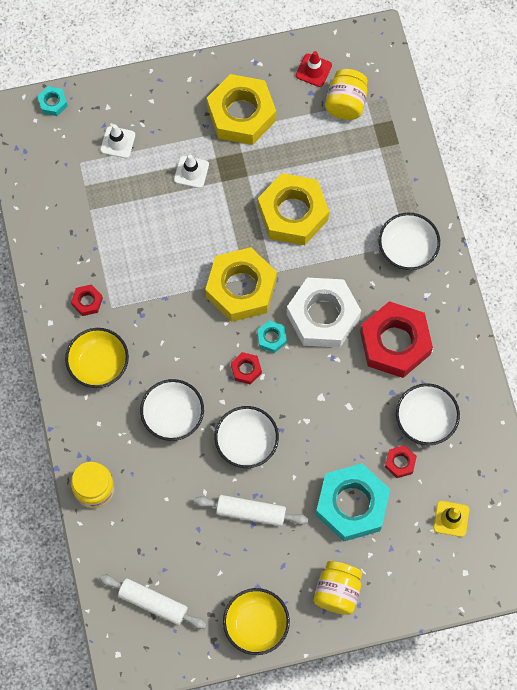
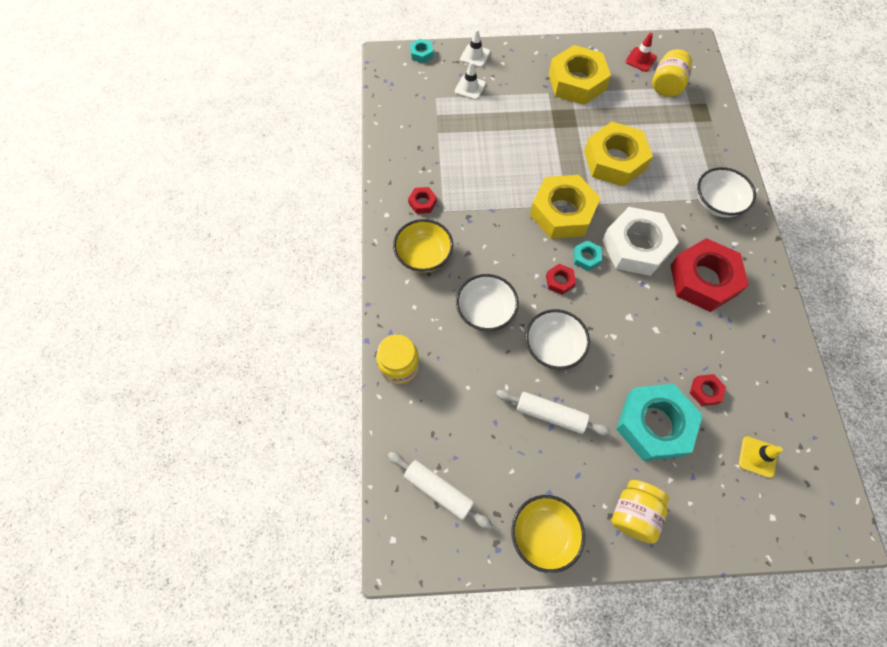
camera: 10 degrees right, 5 degrees down
white traffic cone [174,155,209,188] -> white traffic cone moved to [460,29,490,67]
white bowl [396,383,460,445] -> none

